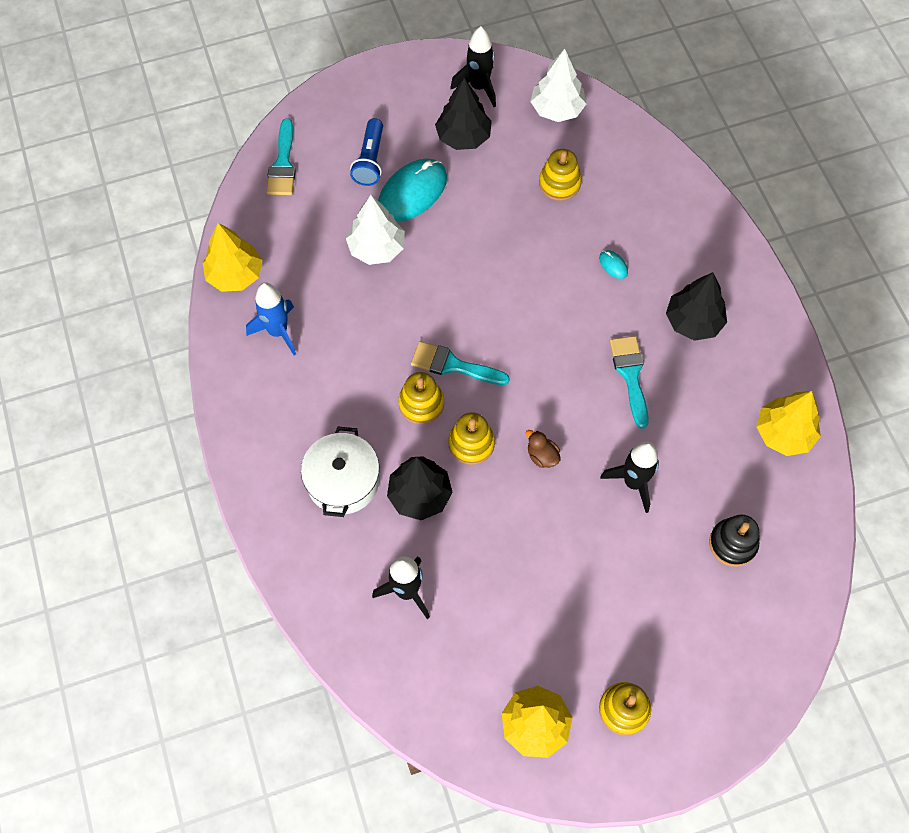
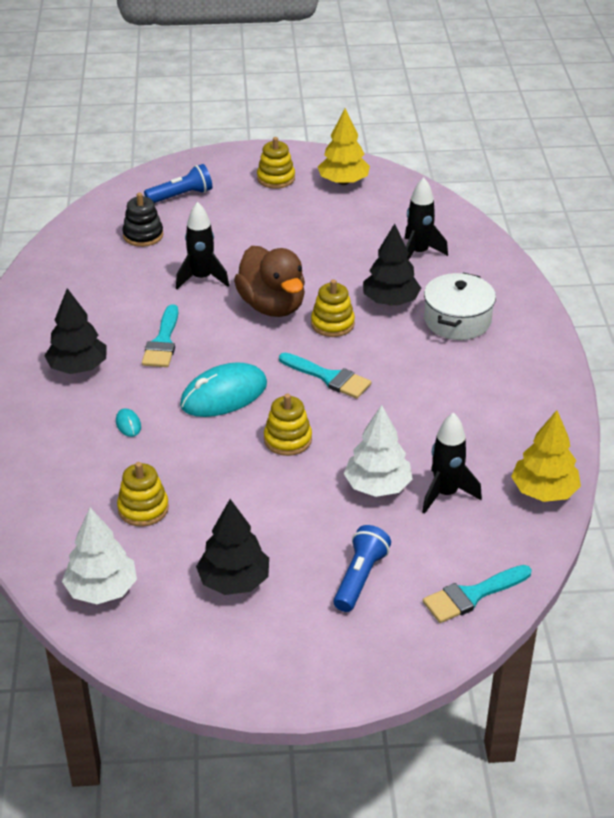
camera: 165 degrees left, 25 degrees down
blue rocket [246,282,296,355] -> none
turquoise brush [267,118,296,195] -> turquoise brush turned 135 degrees counterclockwise [423,565,532,623]
turquoise mouse [378,158,447,222] -> turquoise mouse moved to [180,362,267,417]
yellow stacking toy [398,372,444,424] -> yellow stacking toy moved to [264,394,312,456]
black rocket [450,26,496,107] -> black rocket moved to [422,413,482,514]
brown duck [526,430,561,468] -> brown duck [234,246,305,317], size x2.47
yellow tree [756,391,821,456] -> none
none -> blue flashlight [144,164,212,203]

